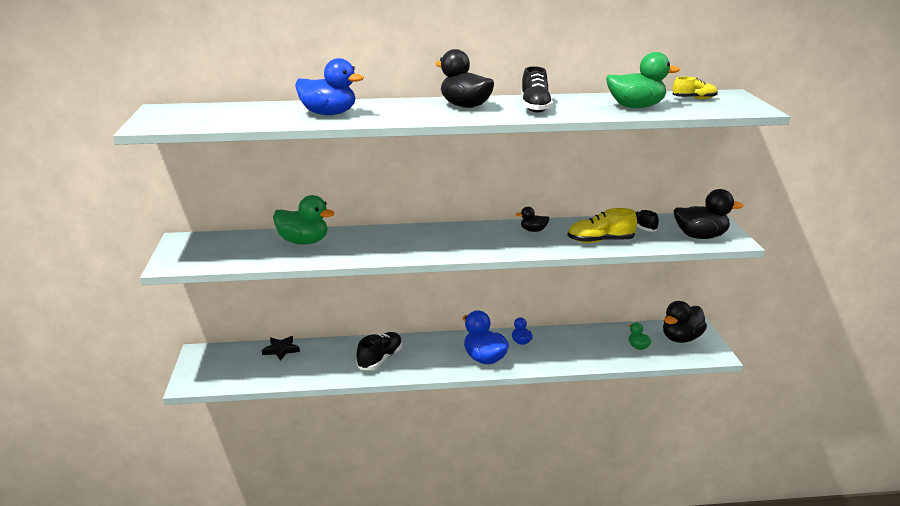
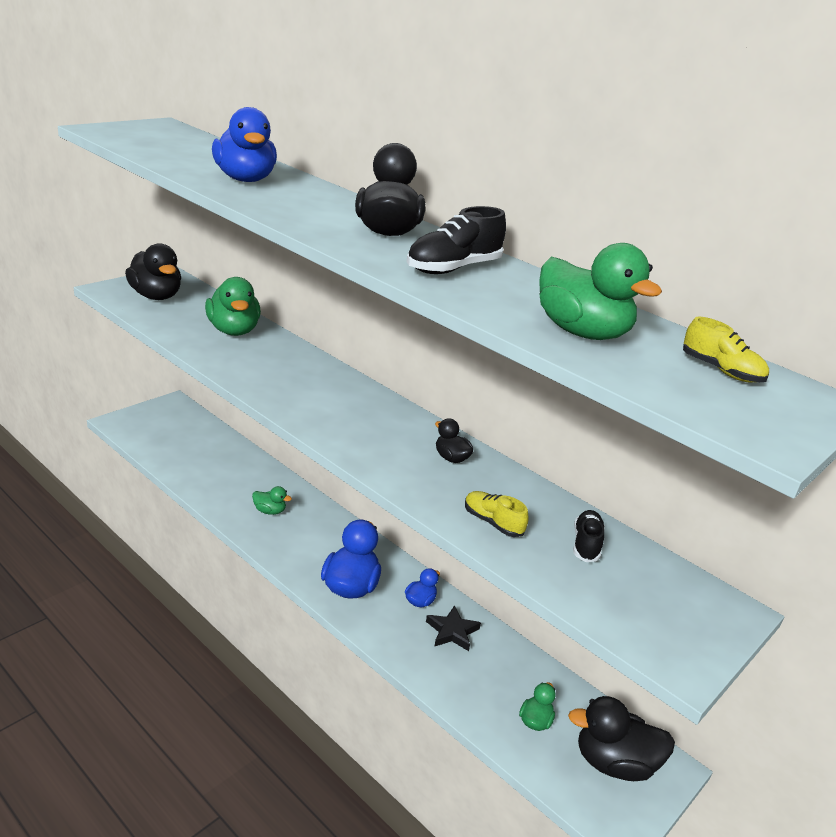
camera: 45 degrees right, 5 degrees up
black star [262,336,300,361] -> black star moved to [426,605,481,651]
black shoe [356,332,402,370] -> green duck [252,486,292,515]
yellow shoe [568,208,637,243] -> yellow shoe [465,491,528,537], size x0.65
black duck [674,189,743,239] -> black duck moved to [125,243,181,300]

